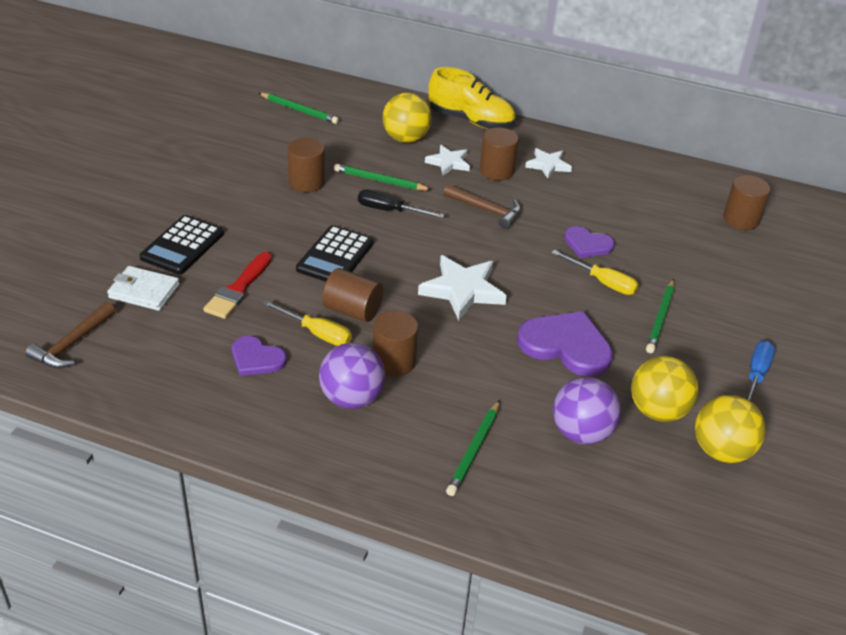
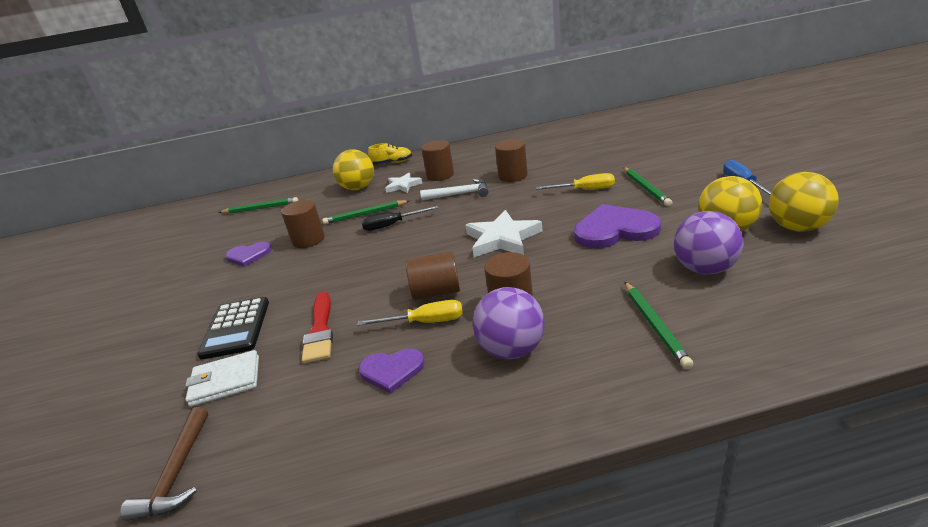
camera: 25 degrees left, 10 degrees down
black calculator [296,225,374,282] -> none
yellow shoe [428,67,516,129] -> yellow shoe [368,143,412,165], size x0.58
brown hammer [444,184,521,229] -> white hammer [420,179,489,201]
white star [525,148,572,179] -> none
purple heart [564,226,615,258] -> purple heart moved to [226,242,272,267]
brown cylinder [723,175,771,230] -> brown cylinder moved to [495,139,528,182]

